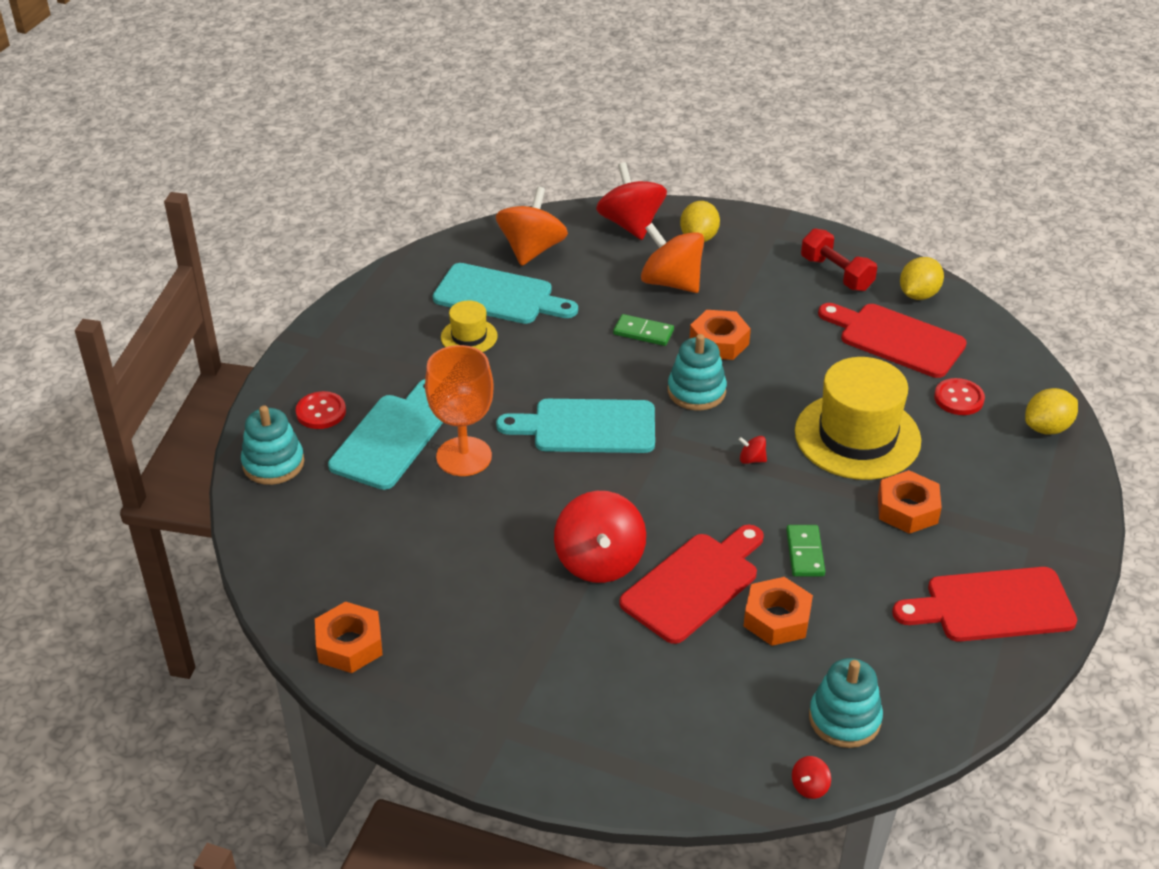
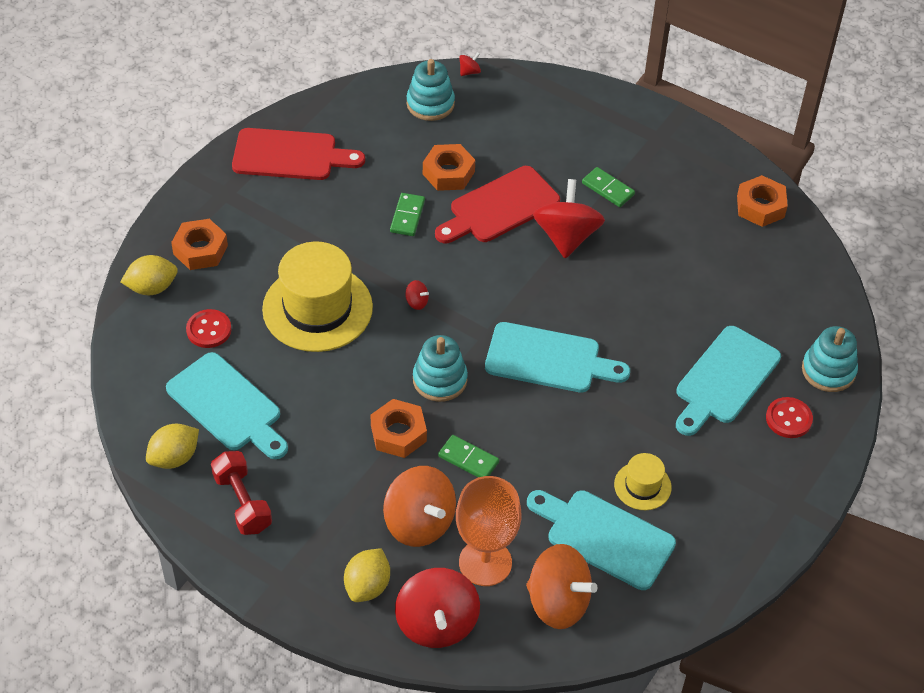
camera: 170 degrees left, 10 degrees up
orange goblet [425,345,494,476] -> orange goblet moved to [456,476,522,586]
orange spinning top [496,187,568,266] -> orange spinning top turned 90 degrees counterclockwise [526,544,597,629]
red cutting board [818,303,967,378] -> turquoise cutting board [166,352,288,459]
orange nut [878,470,942,534] -> orange nut moved to [171,219,228,270]
none -> green domino [582,167,635,207]

